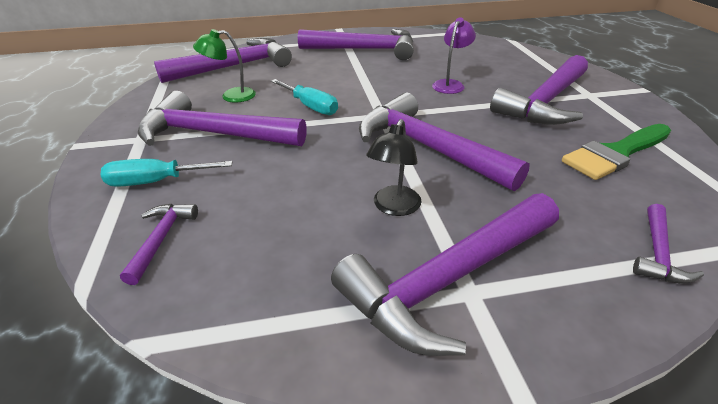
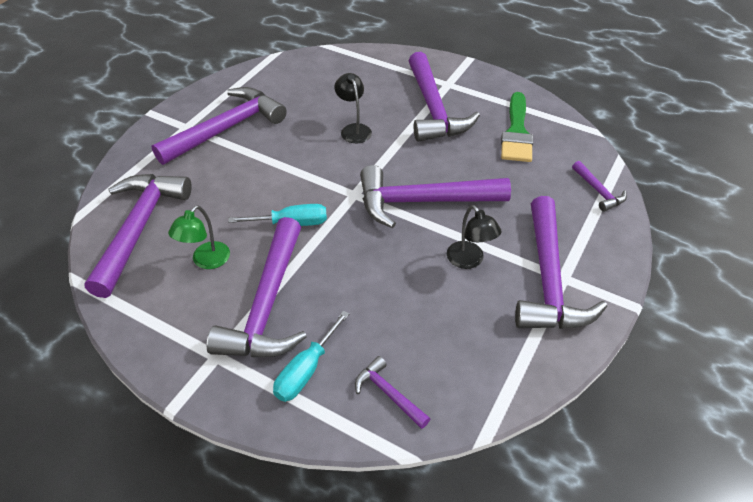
camera: 50 degrees left, 10 degrees up
purple hammer [138,91,307,146] -> purple hammer turned 45 degrees counterclockwise [206,217,307,357]
purple lamp [432,17,476,94] -> black lamp [334,73,372,143]

